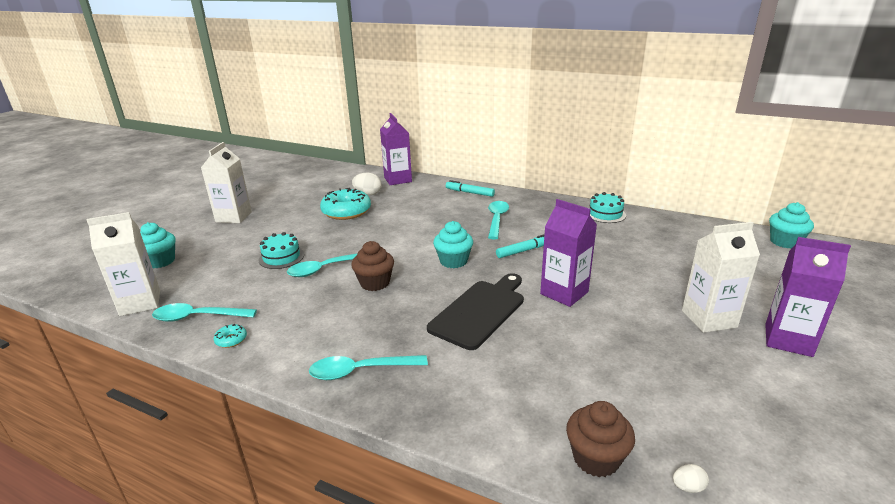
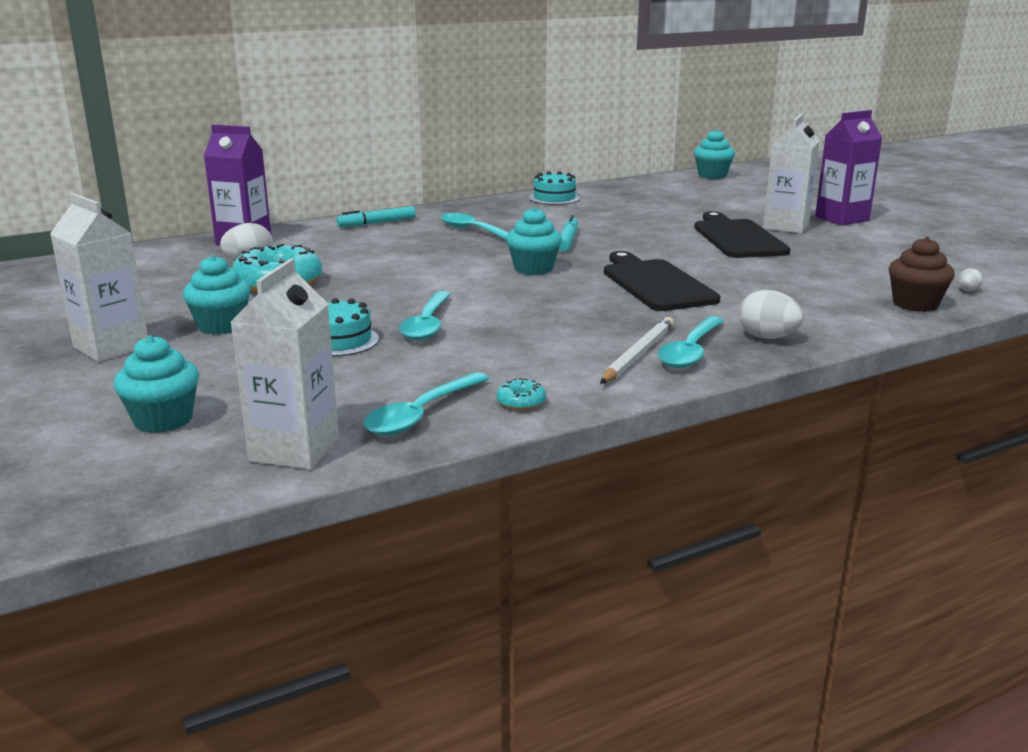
camera: 55 degrees left, 5 degrees down
brown cupcake [351,241,394,291] -> none
purple carton [540,199,597,307] -> none
none -> turquoise cupcake [183,255,251,334]
none -> white pencil [600,317,674,384]
none -> black cutting board [694,211,790,258]
none -> white egg [739,290,804,339]

